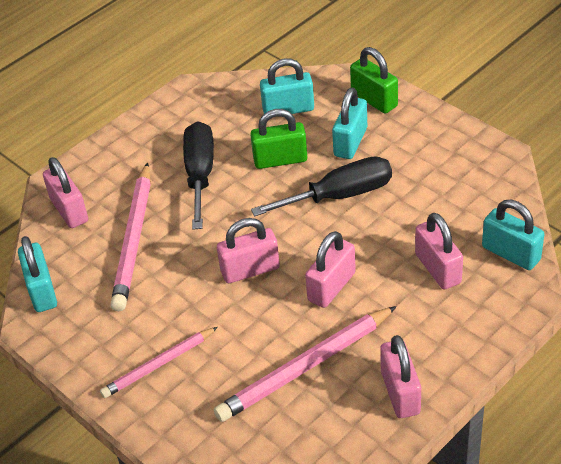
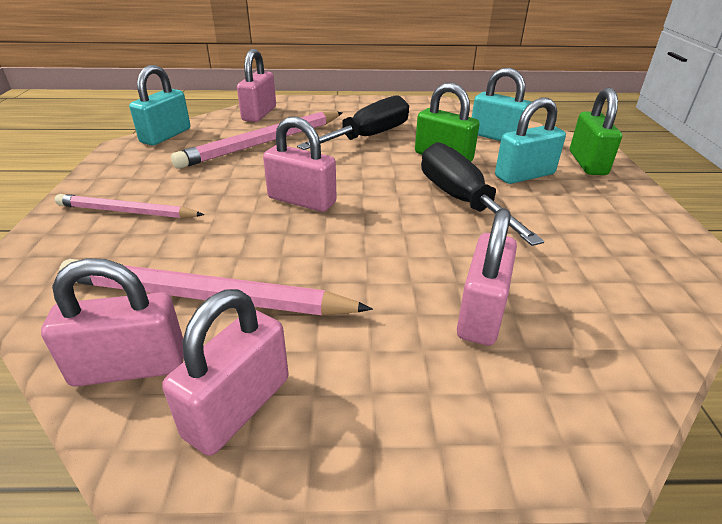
camera: 40 degrees right, 10 degrees down
black screwdriver [251,156,392,216] -> black screwdriver turned 135 degrees counterclockwise [421,142,544,246]
pink padlock [305,231,356,308] -> pink padlock moved to [41,258,184,387]
turquoise padlock [482,200,544,270] -> none

